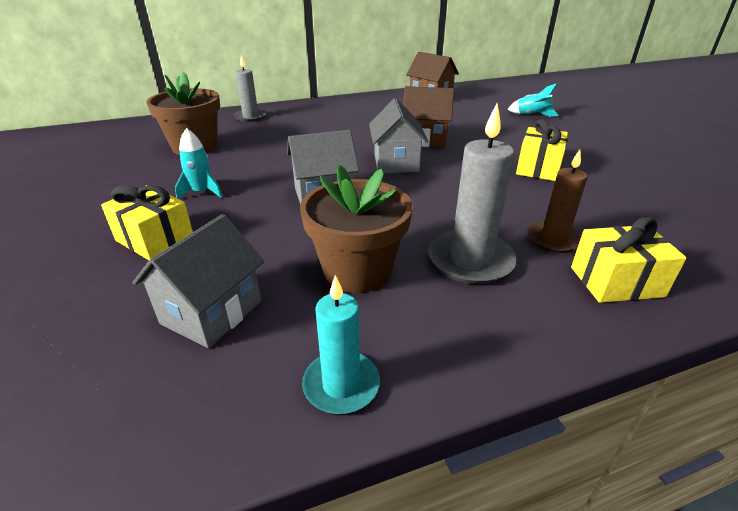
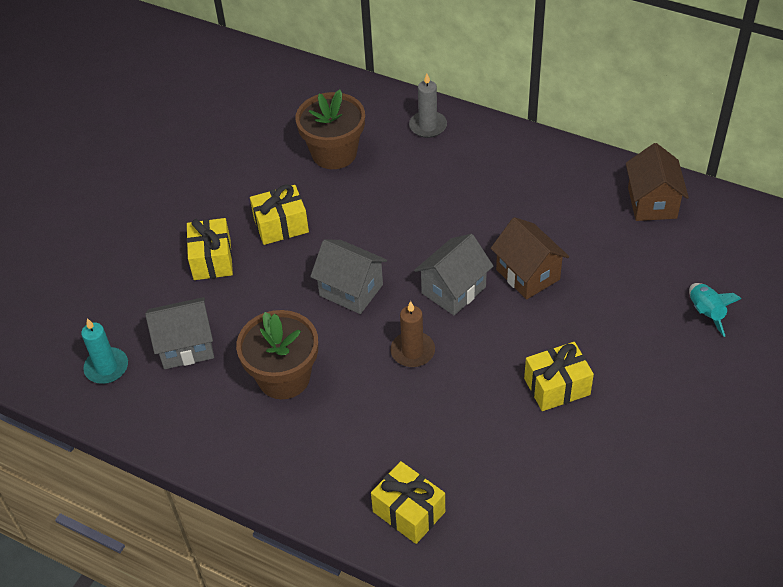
camera: 50 degrees right, 15 degrees up
turquoise rocket [175,128,223,199] -> yellow gift [250,184,309,245]
turquoise candle [302,275,380,414] -> turquoise candle moved to [81,318,128,384]
grey candle [428,103,517,284] -> none
brown candle [527,150,588,253] -> brown candle moved to [390,301,435,367]

